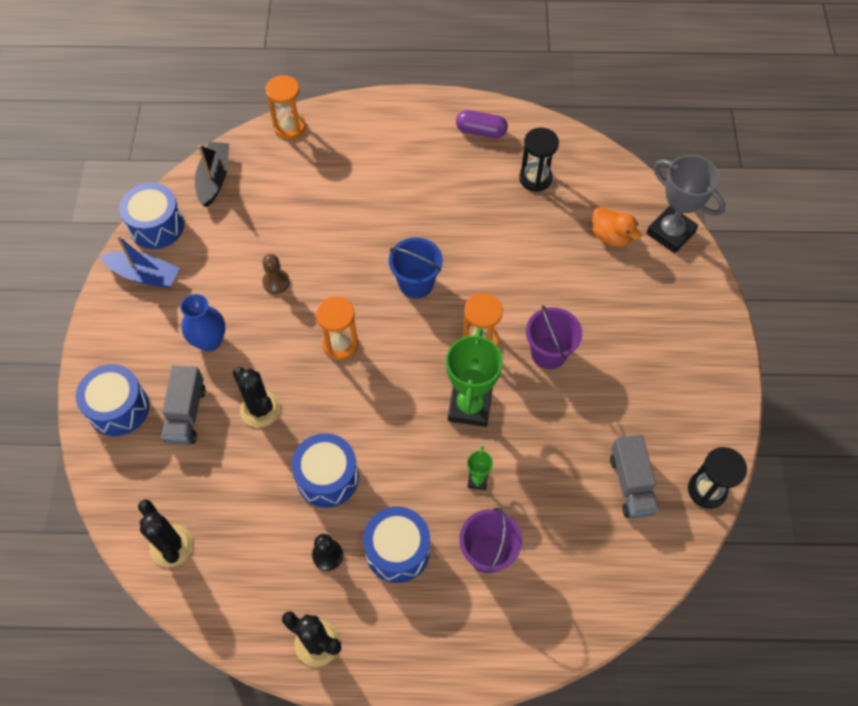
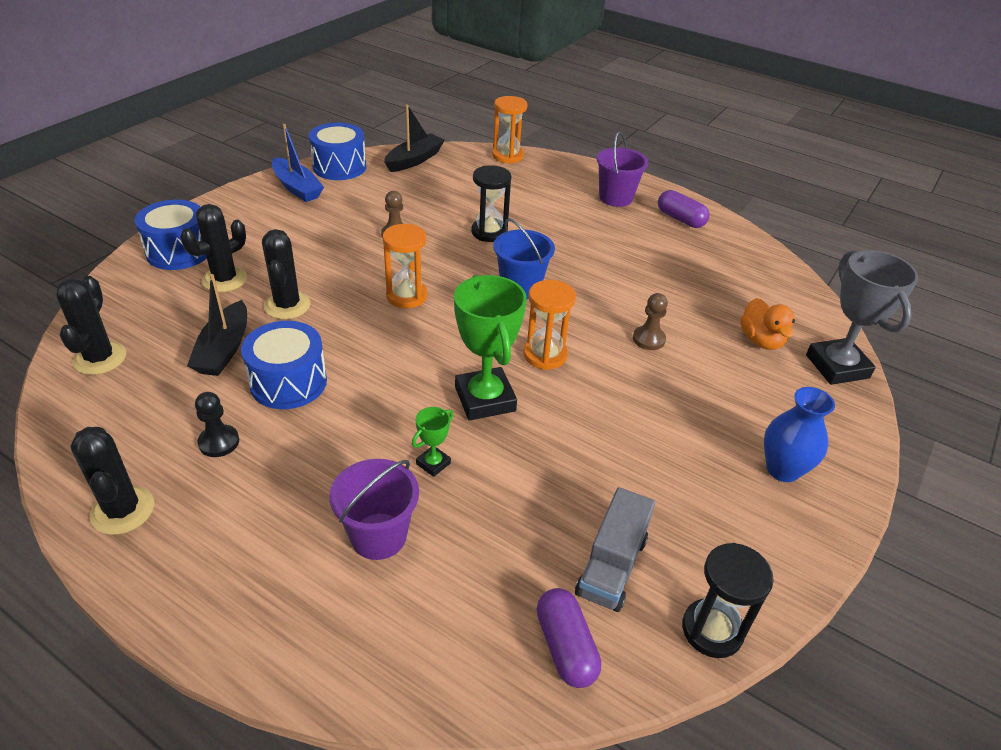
camera: 30 degrees right, 20 degrees down
grey truck [161,366,206,445] -> black cactus [180,204,247,292]
blue vase [180,294,225,351] -> blue vase moved to [764,387,835,482]
blue drum [363,507,430,583] -> none
green trophy [446,328,503,427] -> green trophy turned 60 degrees counterclockwise [454,275,527,421]
black hourglass [519,128,559,192] -> black hourglass moved to [471,165,511,242]
purple bucket [526,305,582,369] -> purple bucket moved to [596,132,648,207]
none -> black boat [187,274,247,376]
none -> purple capsule [537,588,601,688]
none -> brown pawn [633,293,668,350]

